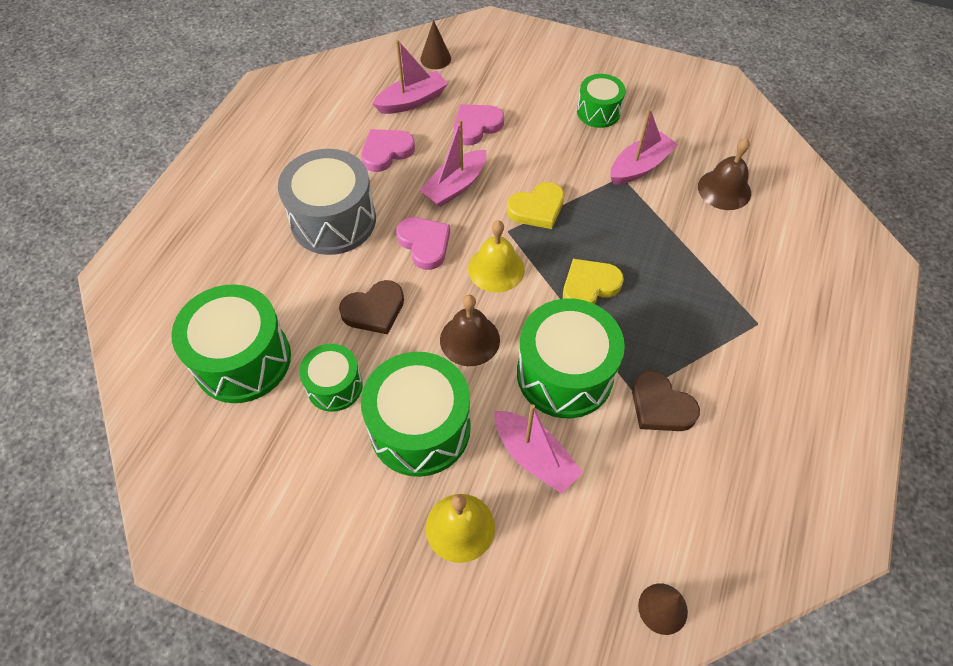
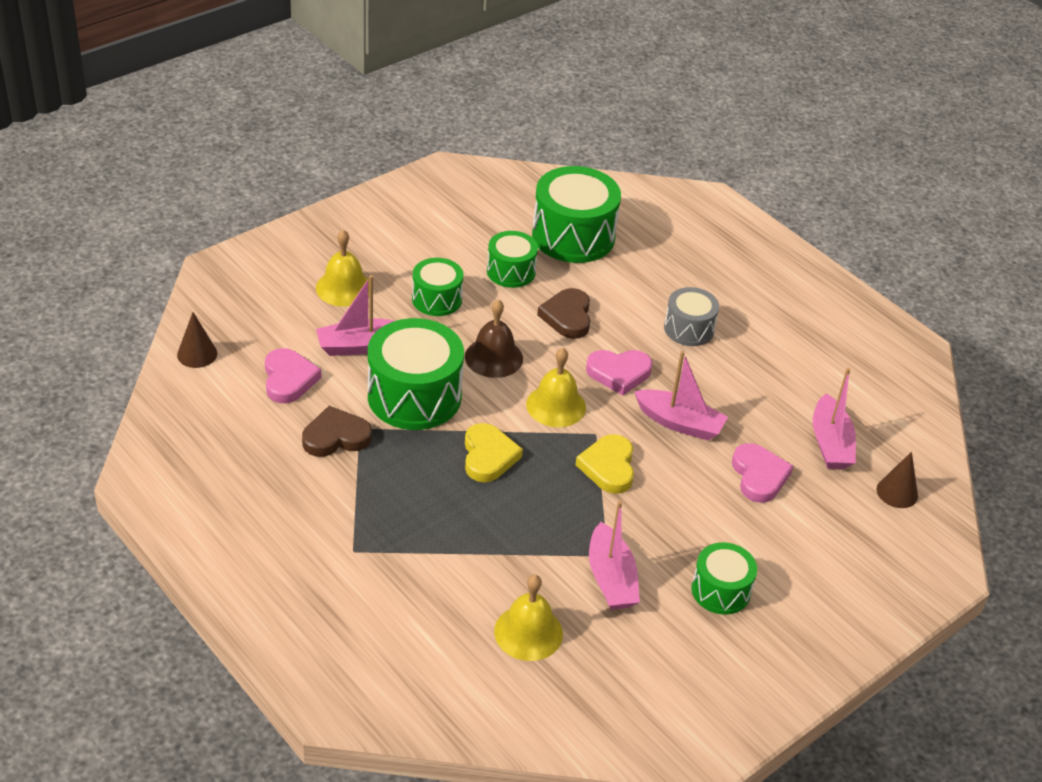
camera: 115 degrees right, 15 degrees down
grey drum [278,149,376,255] -> grey drum [664,287,719,346], size x0.57
pink heart [361,129,415,172] -> pink heart moved to [265,348,321,403]
green drum [361,352,471,477] -> green drum [412,258,463,316], size x0.57
pink boat [419,119,487,207] -> pink boat turned 135 degrees clockwise [634,351,728,441]
brown bell [698,138,751,210] -> yellow bell [494,575,563,661]

